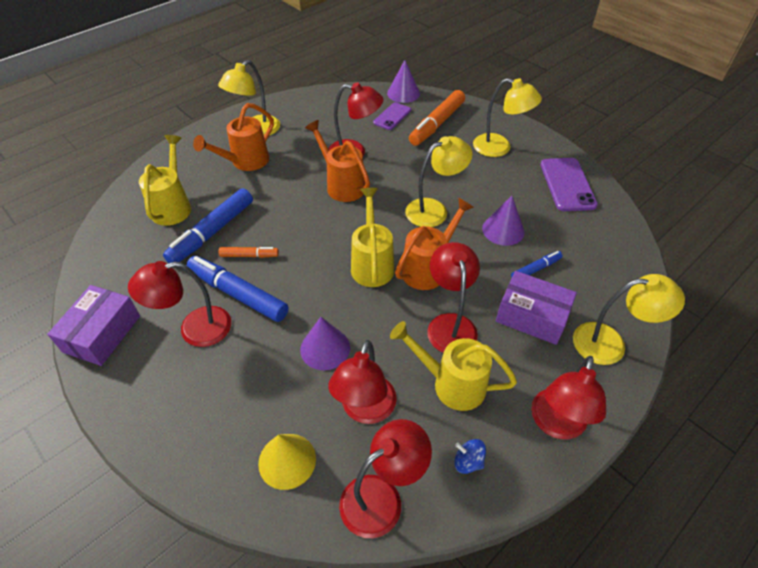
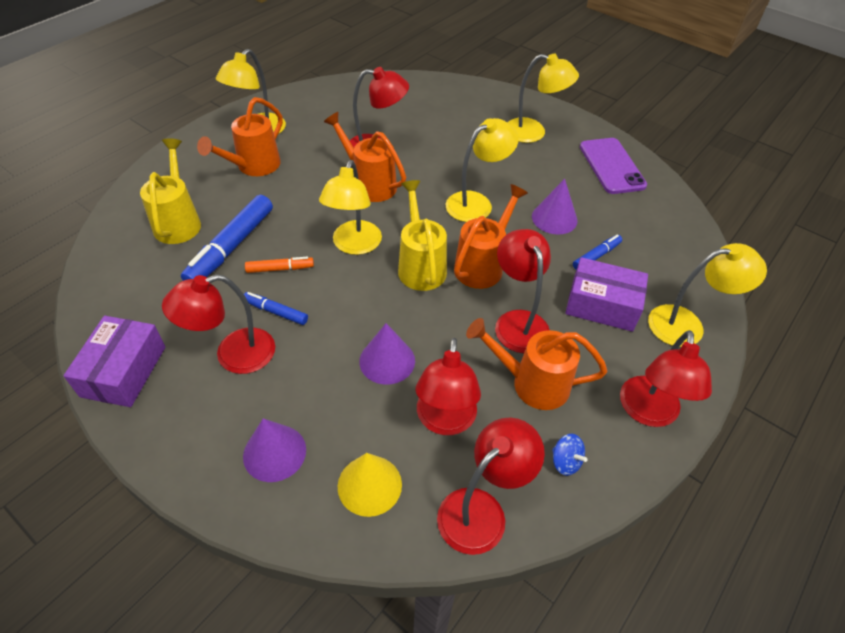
camera: 10 degrees left, 0 degrees up
blue marker [187,256,289,322] -> blue marker [244,292,308,325], size x0.52
purple phone [373,102,411,130] -> none
purple cone [387,60,420,103] -> purple cone moved to [243,419,306,482]
yellow watering can [390,321,517,411] -> orange watering can [466,318,607,410]
orange marker [409,90,465,146] -> none
blue spinning top [454,439,486,474] -> blue spinning top turned 150 degrees counterclockwise [552,434,588,476]
none -> yellow lamp [319,160,382,255]

